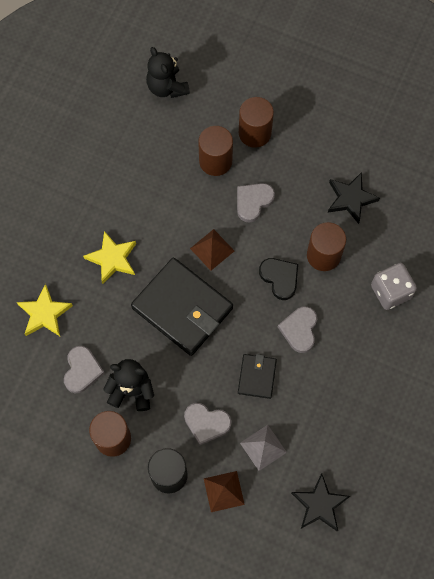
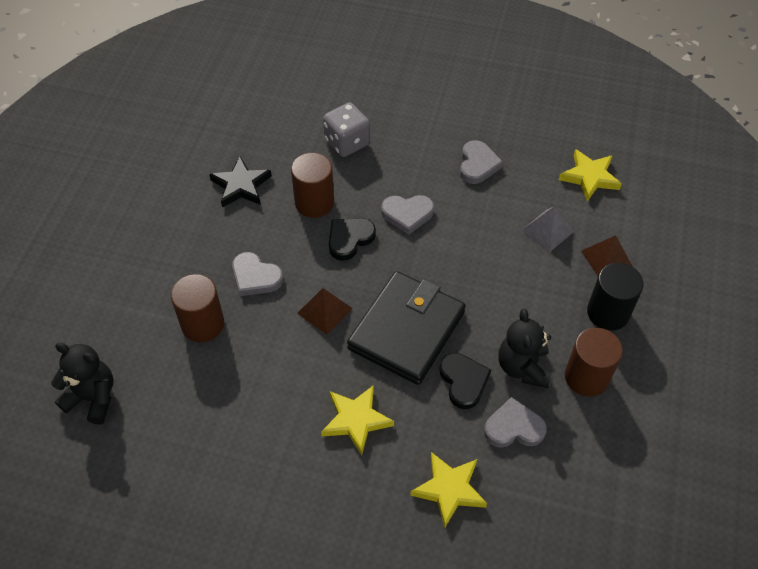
camera: 100 degrees left, 15 degrees down
black teddy bear [146,47,190,98] -> black teddy bear turned 120 degrees counterclockwise [51,342,113,424]
grey heart [184,403,232,445] -> grey heart moved to [460,140,503,184]
black wallet [238,354,277,399] -> none
brown cylinder [239,97,274,148] -> none
black star [291,473,350,531] -> yellow star [559,149,622,201]
none -> black heart [439,353,491,409]

